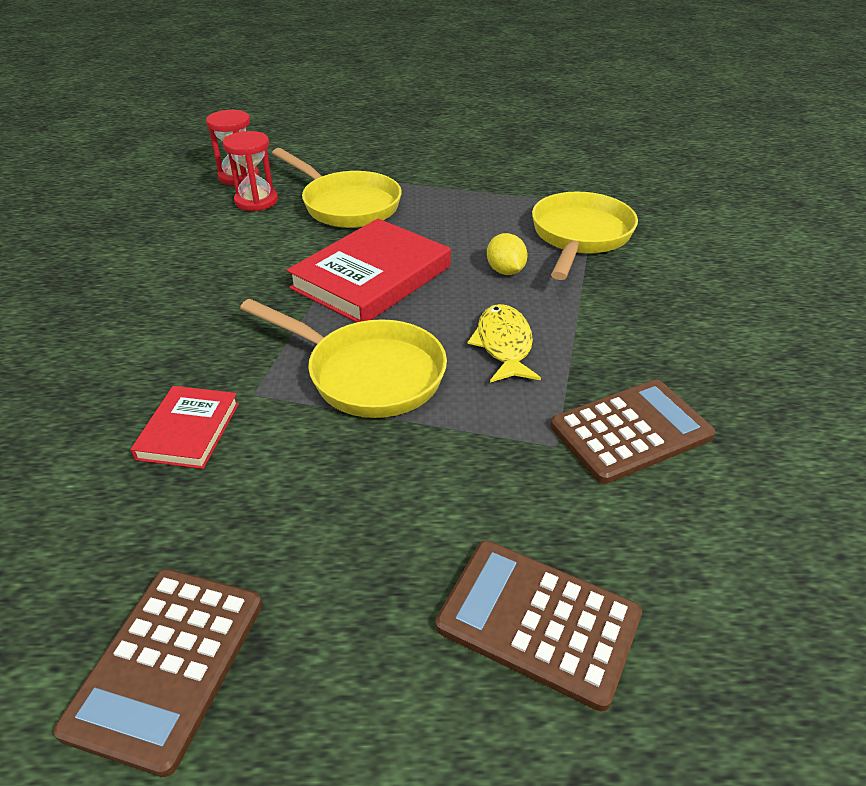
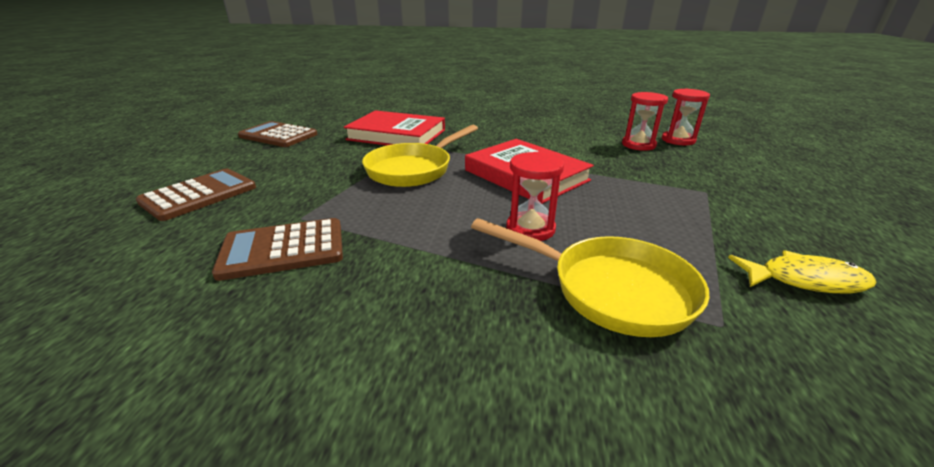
camera: 100 degrees right, 10 degrees down
red book [130,386,239,469] -> red book [344,110,445,145], size x1.83
yellow pan [272,148,402,228] -> none
yellow fish [468,304,541,383] -> yellow fish moved to [728,250,876,293]
yellow lemon [487,233,528,275] -> red hourglass [506,152,564,241]
brown calculator [550,379,715,484] -> brown calculator turned 90 degrees clockwise [212,218,343,281]

